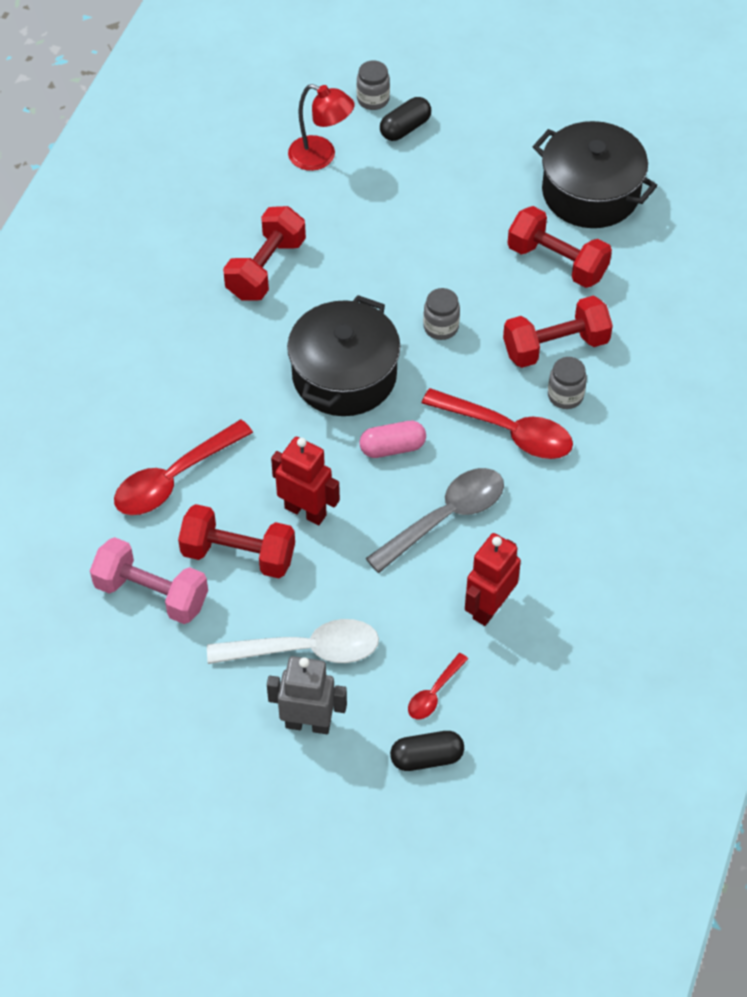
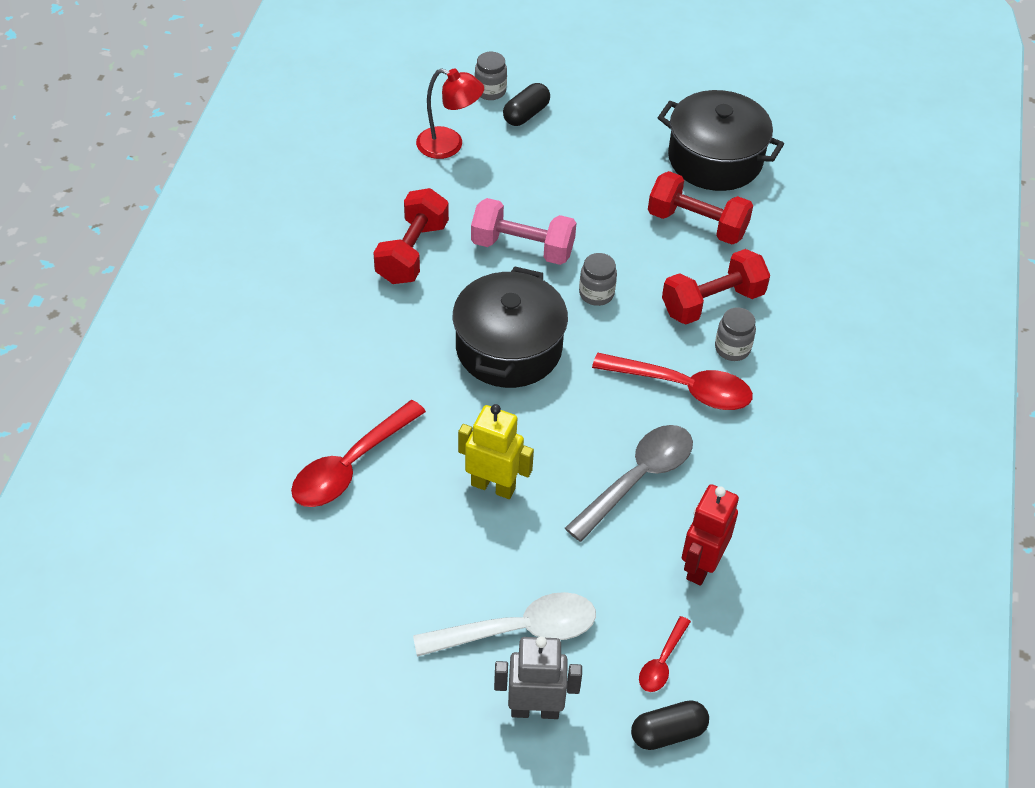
camera: 10 degrees left, 5 degrees down
pink dumbbell [90,537,208,624] -> pink dumbbell moved to [471,198,576,265]
red dumbbell [178,504,295,578] -> none
red robot [271,437,340,526] -> yellow robot [458,404,534,499]
pink capsule [359,421,426,458] -> none

